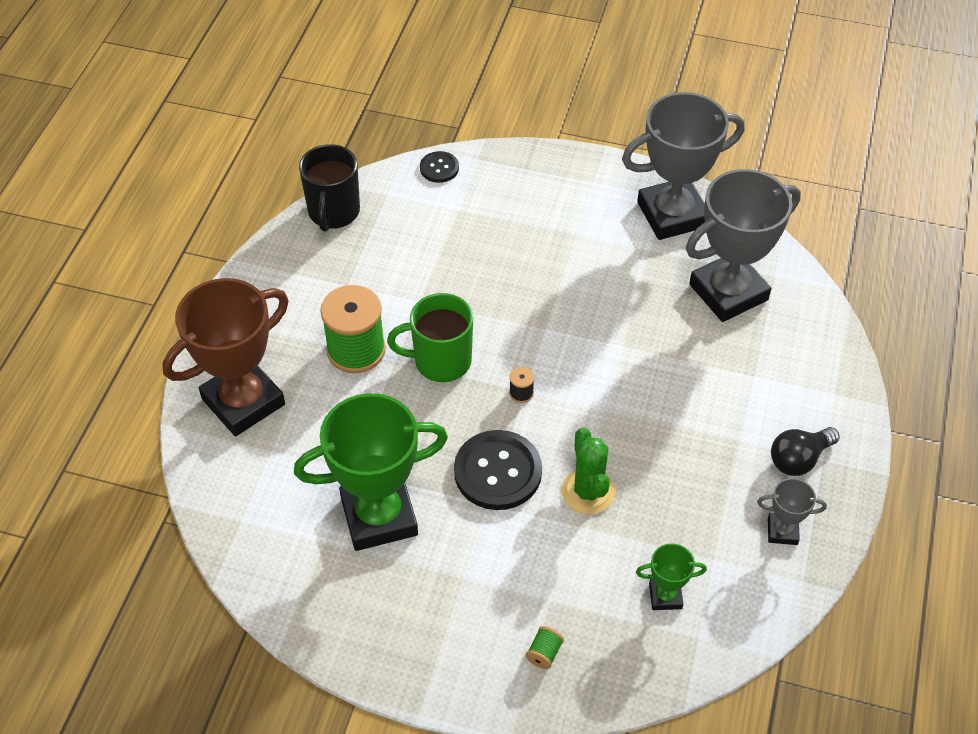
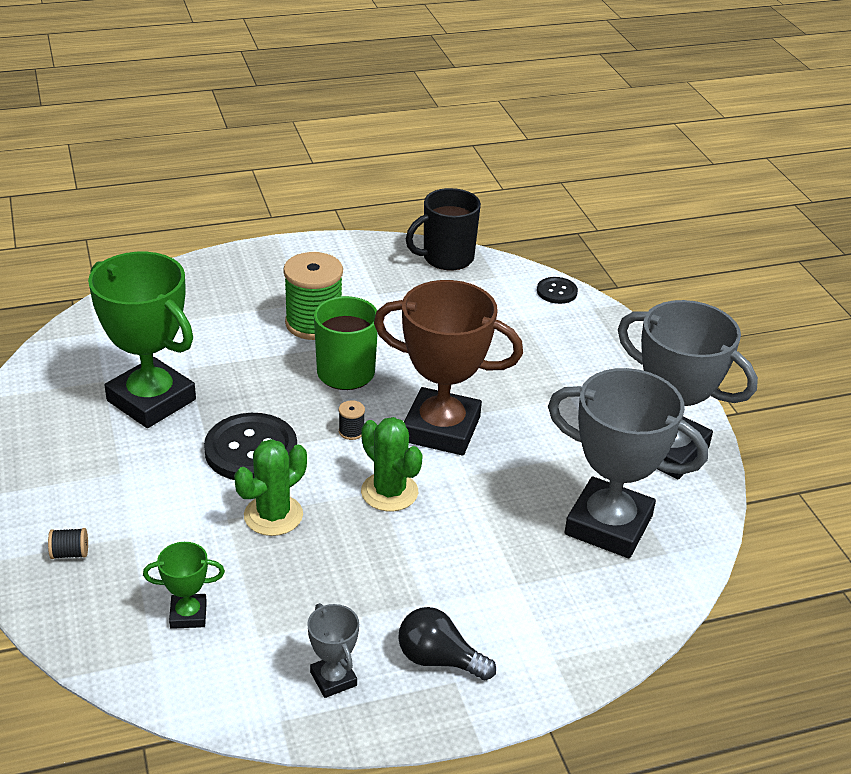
camera: 55 degrees right, 15 degrees down
brown trophy [163,278,289,436] -> brown trophy moved to [374,280,523,455]
green spool [526,626,564,669] -> black spool [48,528,88,559]
green trophy [636,543,707,610] -> green trophy turned 60 degrees counterclockwise [143,542,225,629]
none -> green cactus [361,417,423,511]

